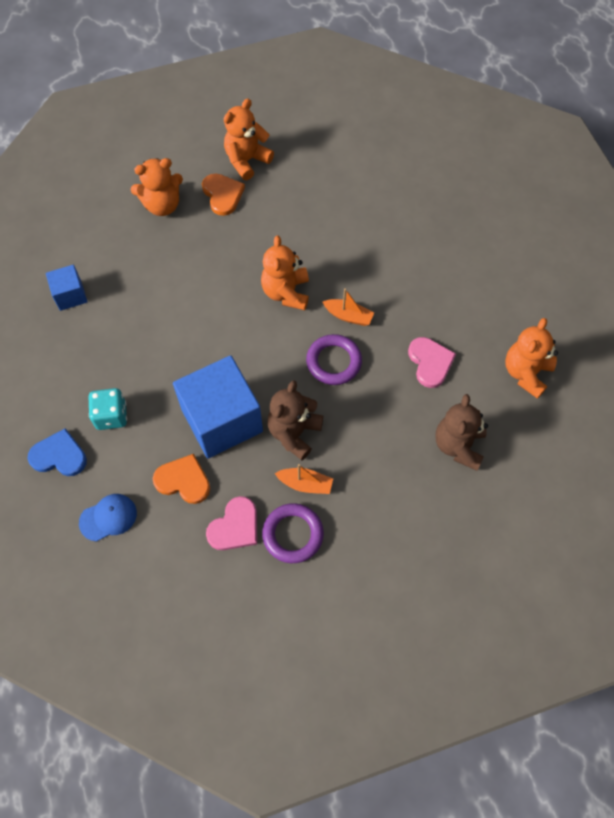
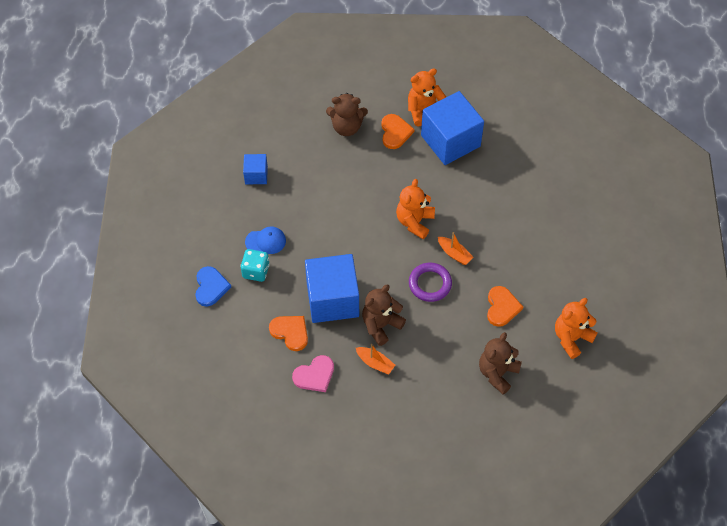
camera: 20 degrees right, 5 degrees down
blue heart [27,428,87,476] -> blue heart turned 60 degrees clockwise [195,266,231,307]
blue cap [79,494,137,542] -> blue cap moved to [245,227,286,254]
orange teddy bear [131,158,183,216] -> brown teddy bear [326,93,368,136]
purple ring [262,503,324,563] -> none
pink heart [408,337,456,388] -> orange heart [487,286,523,327]
none -> blue cube [421,91,484,165]

